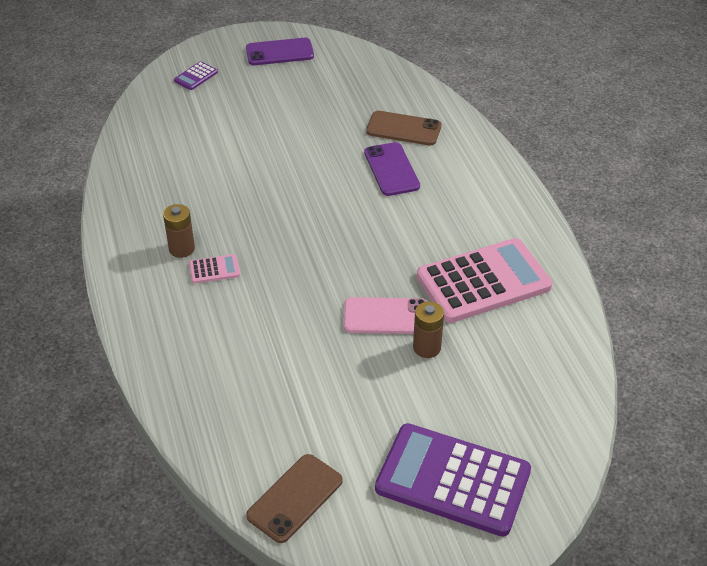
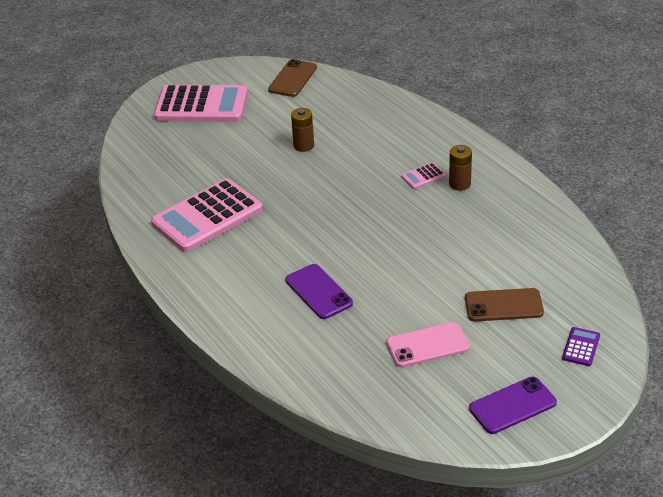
camera: 165 degrees right, 5 degrees down
pink phone [344,297,427,334] -> pink phone moved to [386,322,470,367]
brown phone [366,111,441,146] -> brown phone moved to [465,288,544,321]
purple calculator [375,423,531,537] -> pink calculator [154,85,248,122]
brown battery [413,301,444,358] -> brown battery moved to [291,108,314,152]

